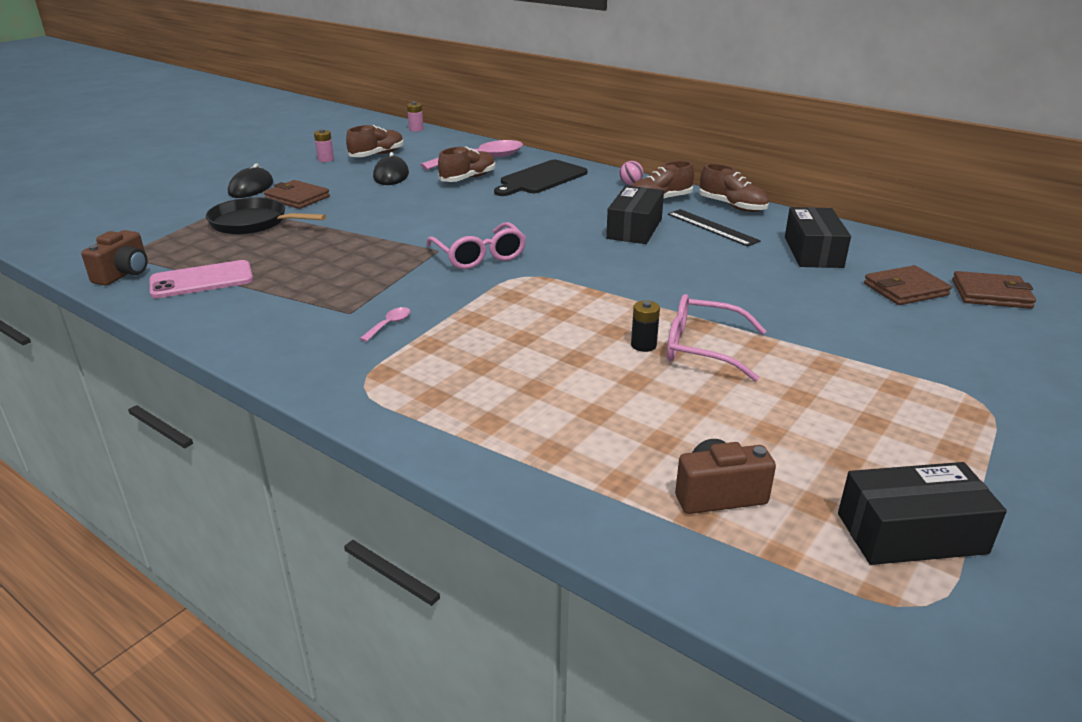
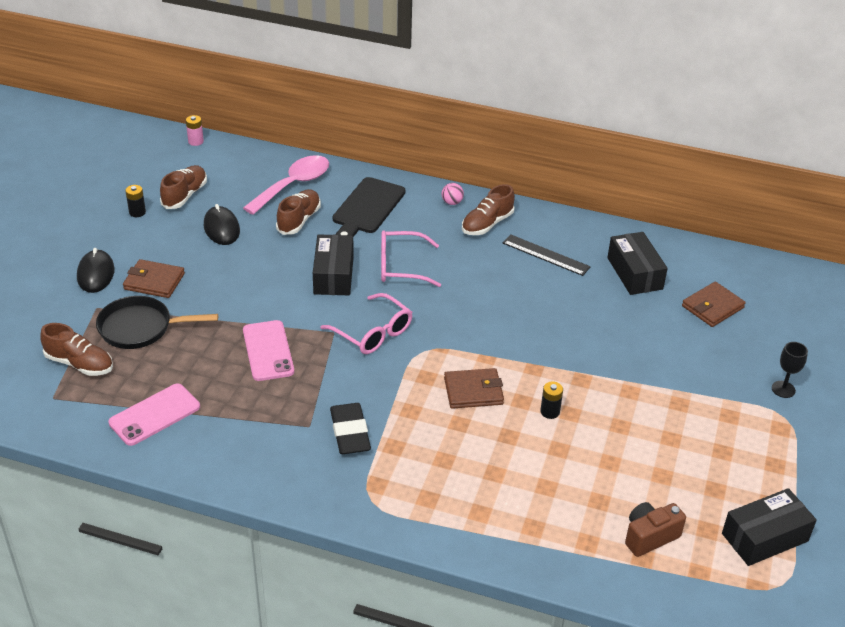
camera: 20 degrees left, 10 degrees up
brown camera [81,230,148,286] -> none
pink battery [314,129,334,162] -> black battery [125,185,146,217]
pink spoon [360,307,410,342] -> black eraser [330,403,371,454]
black box [606,186,664,244] -> black box moved to [313,234,354,295]
pink glasses [667,294,766,382] -> pink glasses moved to [381,231,441,287]
brown shoe [699,164,769,212] -> brown shoe moved to [40,323,113,376]
brown wallet [952,271,1036,309] -> brown wallet moved to [444,368,504,409]
none -> pink phone [243,320,294,381]
none -> black goblet [772,342,808,398]

